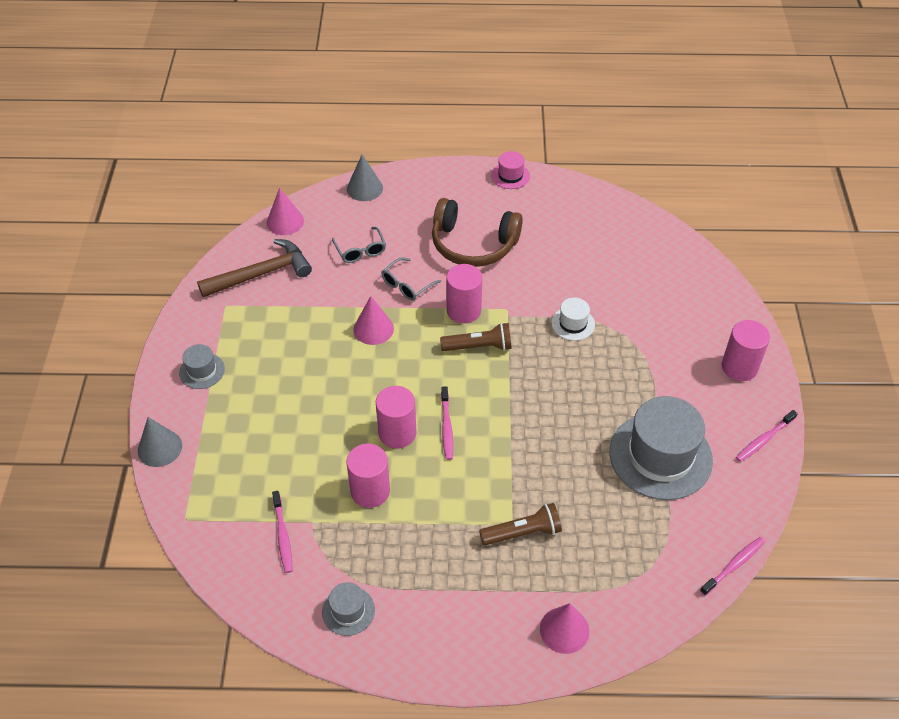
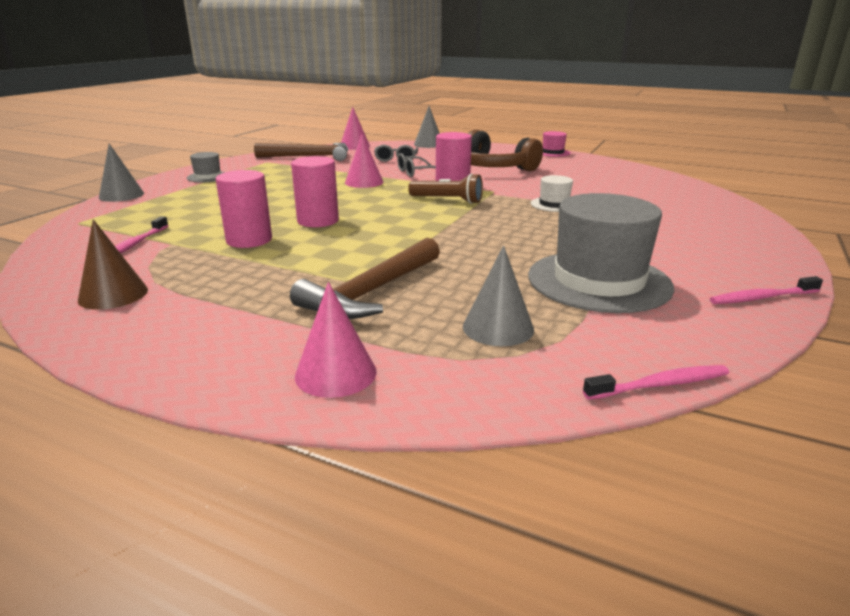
camera: 25 degrees right, 25 degrees down
grey hat [322,582,375,636] -> brown cone [78,219,148,310]
pink toothbrush [441,386,453,460] -> none
brown flashlight [479,503,562,546] -> brown hammer [290,238,440,319]
pink cylinder [722,320,770,381] -> none
none -> grey cone [463,245,534,346]

